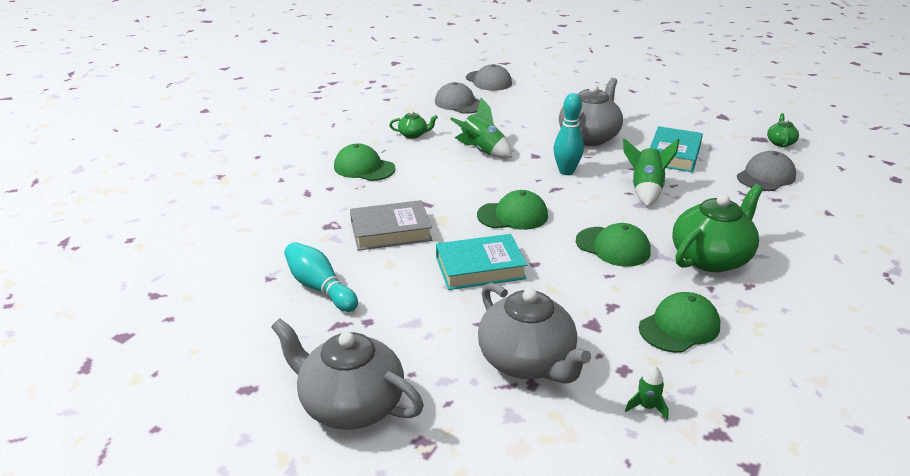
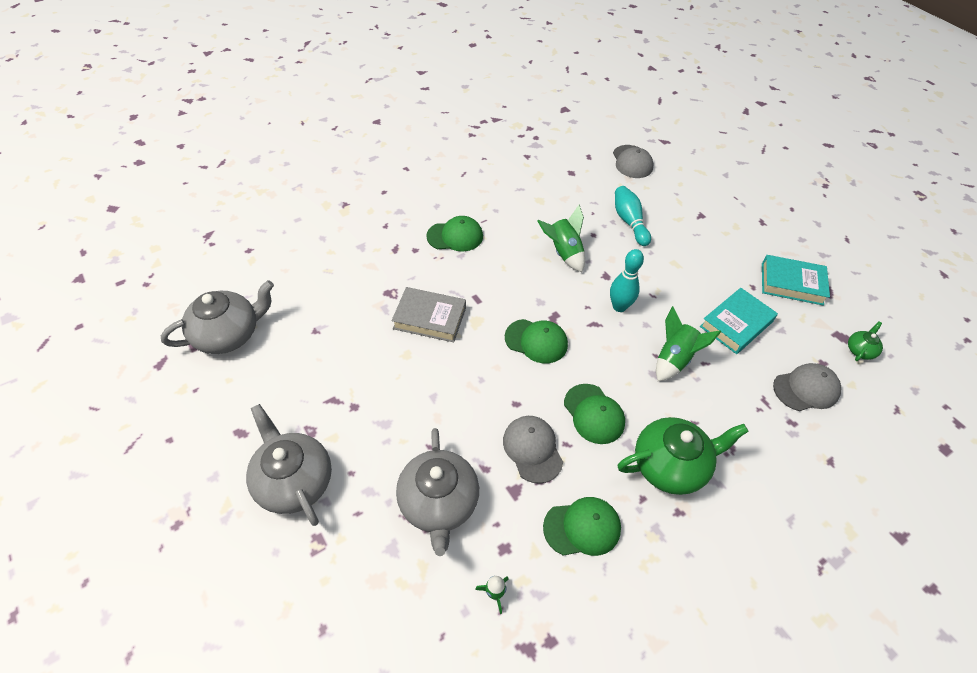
camera: 25 degrees right, 20 degrees up
turquoise bowling pin [284,242,358,312] -> turquoise bowling pin moved to [615,186,651,246]
green cap [334,143,396,181] -> green cap turned 120 degrees clockwise [426,216,483,252]
green teapot [389,111,438,139] -> none
grey cap [435,82,480,114] -> grey cap moved to [503,416,563,484]
turquoise book [436,234,527,290] -> turquoise book moved to [762,255,830,306]
grey teapot [559,78,623,146] -> grey teapot moved to [161,280,274,354]

